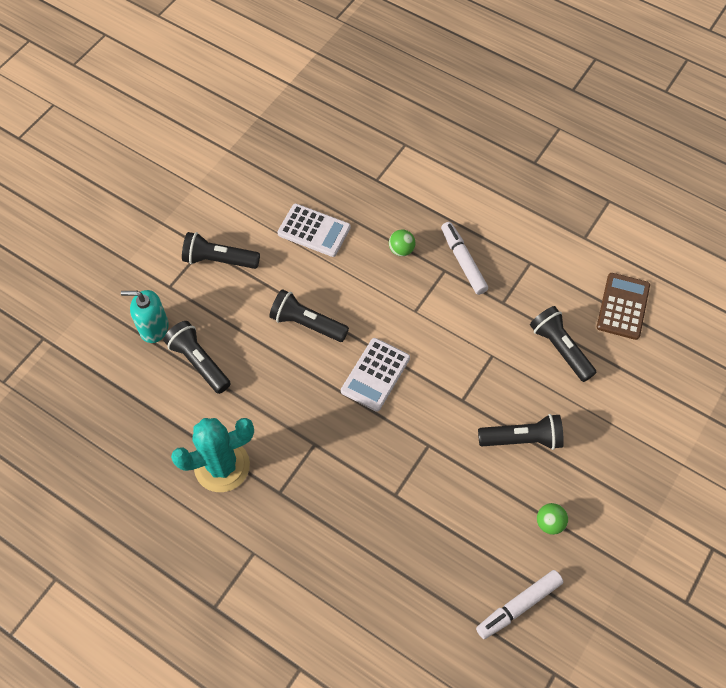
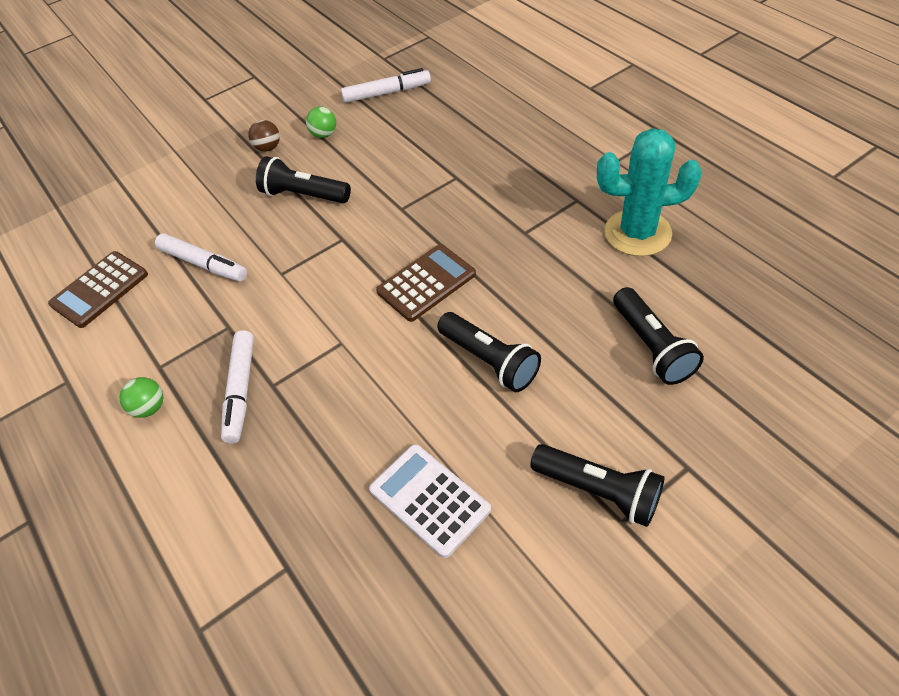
camera: 155 degrees left, 10 degrees down
turquoise soap dispenser [121,290,169,343] -> none
white calculator [341,338,410,412] -> brown calculator [376,244,476,322]
green ball [389,230,415,256] -> green ball moved to [119,377,163,418]
black flashlight [530,306,597,382] -> white marker [155,233,247,282]
none -> brown ball [249,120,280,152]

